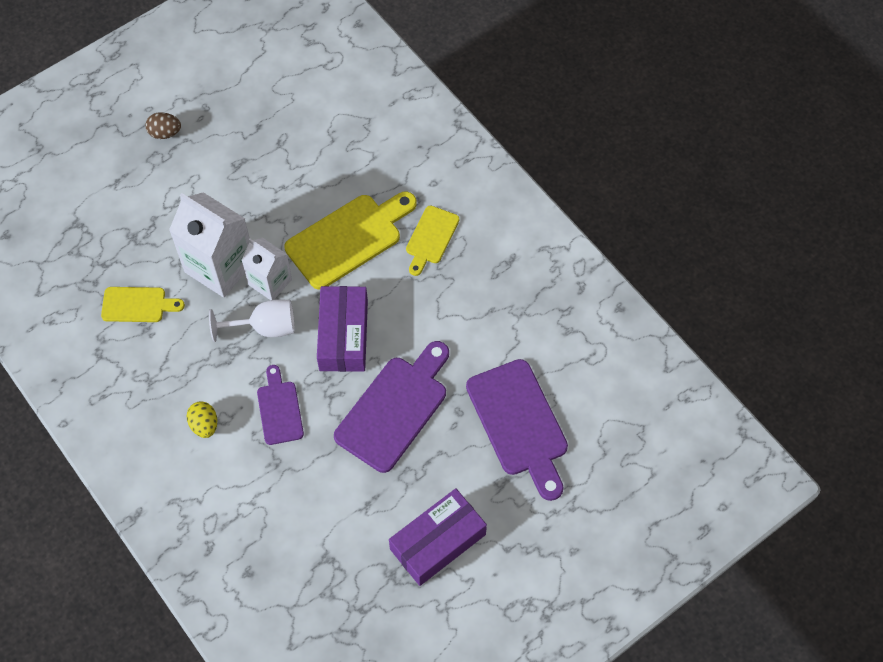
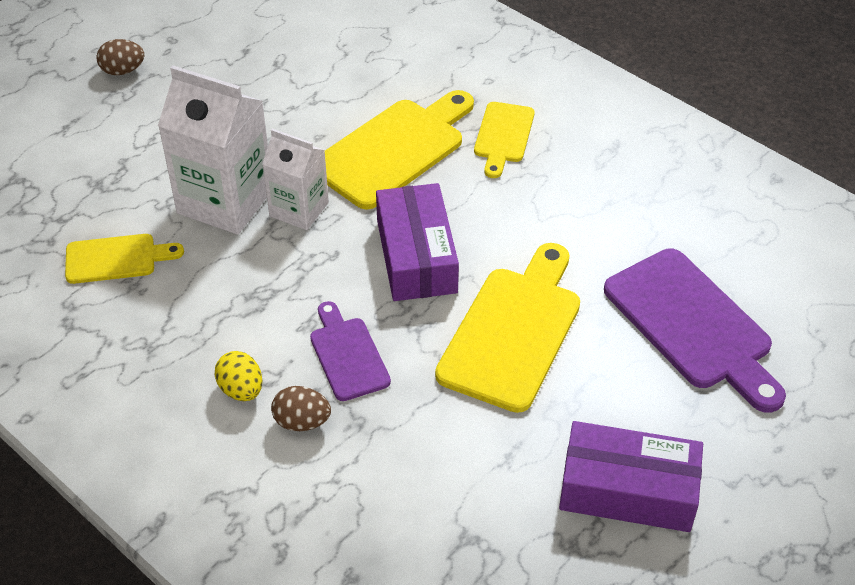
camera: 10 degrees left, 15 degrees down
white goblet [209,299,295,342] -> none
purple cutting board [334,341,449,473] -> yellow cutting board [435,243,580,413]
purple box [389,488,487,586] -> purple box turned 60 degrees clockwise [559,421,703,532]
none -> brown egg [271,386,331,431]

